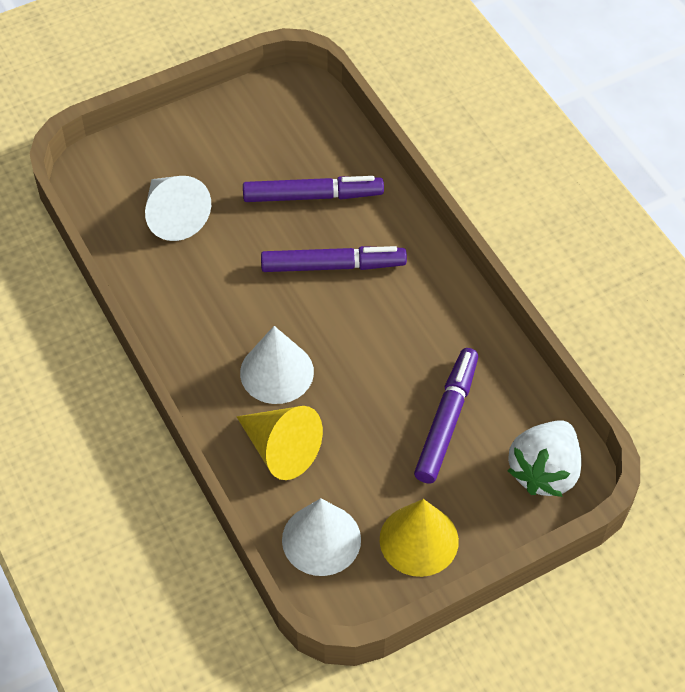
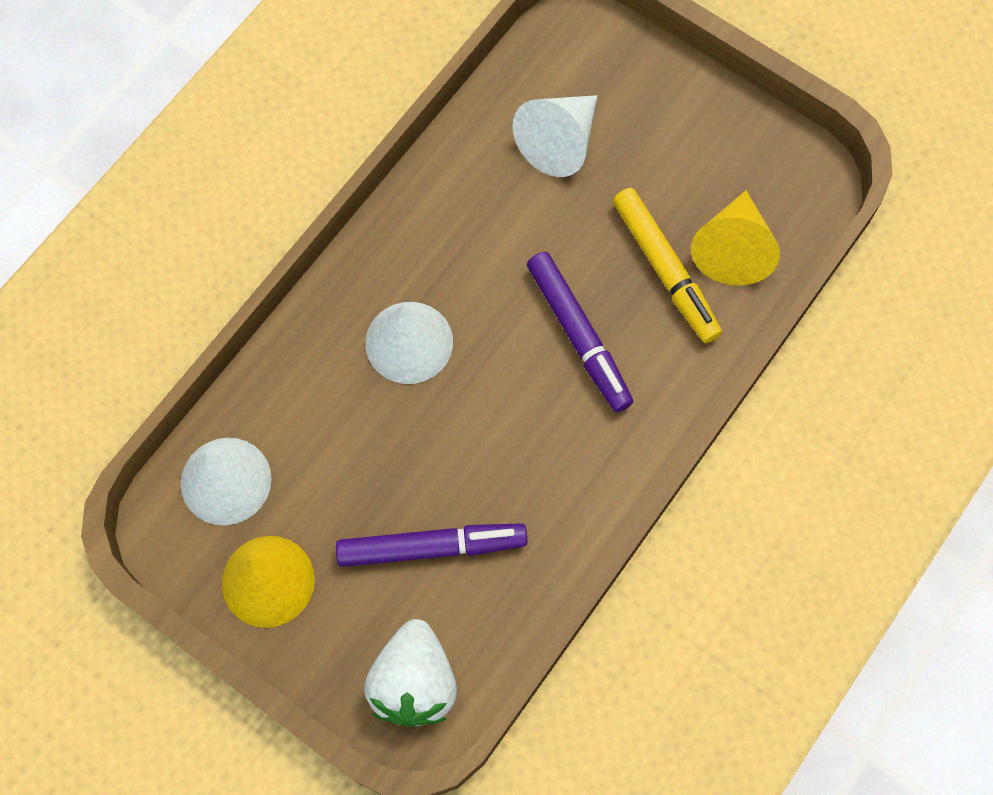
camera: 65 degrees right, 15 degrees up
yellow cone [237,406,323,480] -> yellow cone moved to [691,190,780,286]
purple marker [243,176,384,202] -> yellow marker [613,188,722,343]
white strawberry [507,420,582,497] -> white strawberry turned 90 degrees counterclockwise [364,619,457,727]

